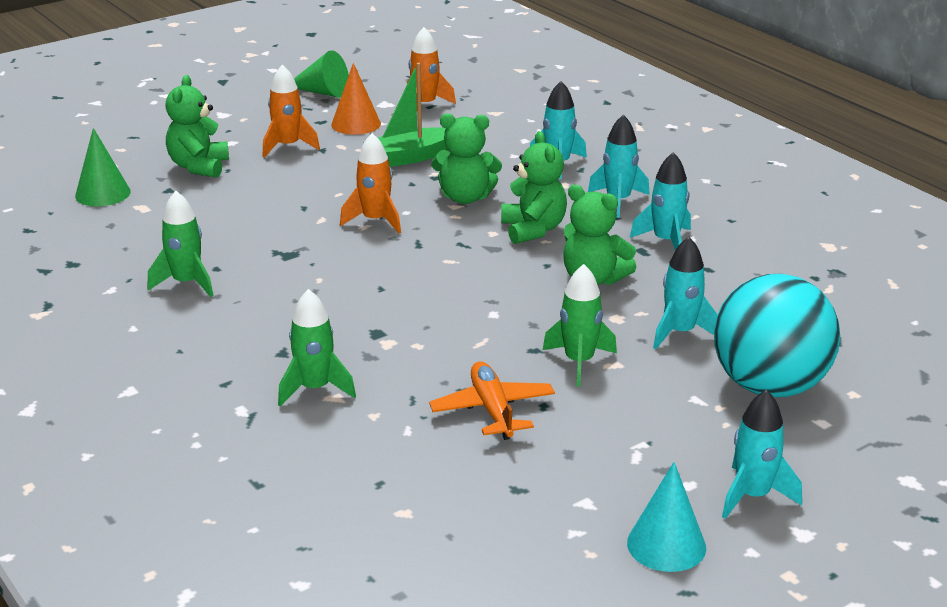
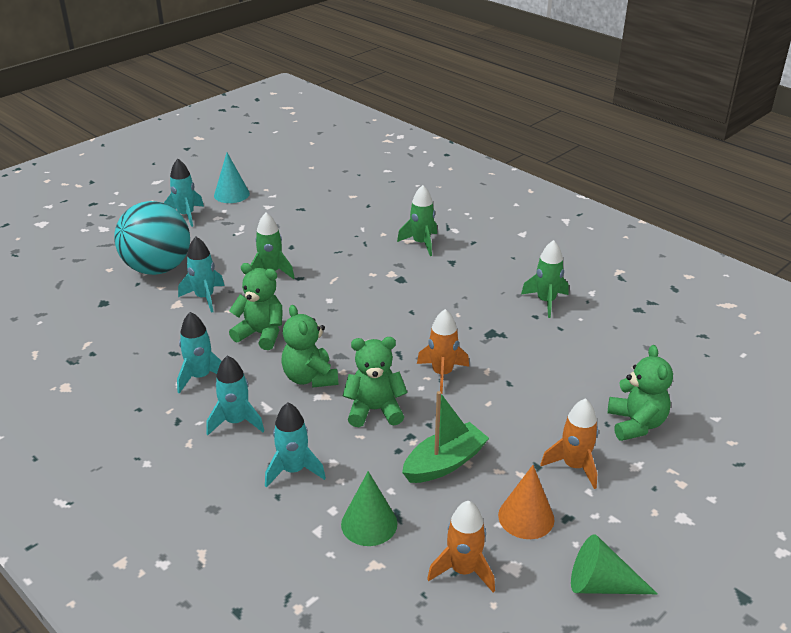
camera: 170 degrees right, 5 degrees up
green cone [75,128,131,206] -> green cone moved to [341,471,397,546]
orange plane [429,362,555,440] -> none

